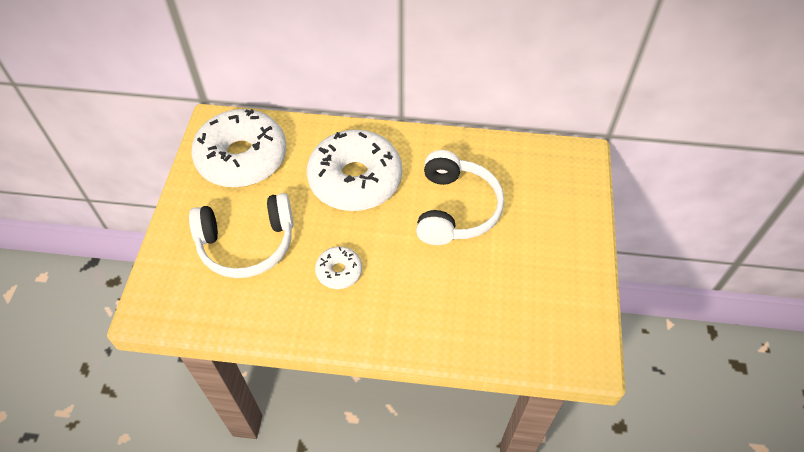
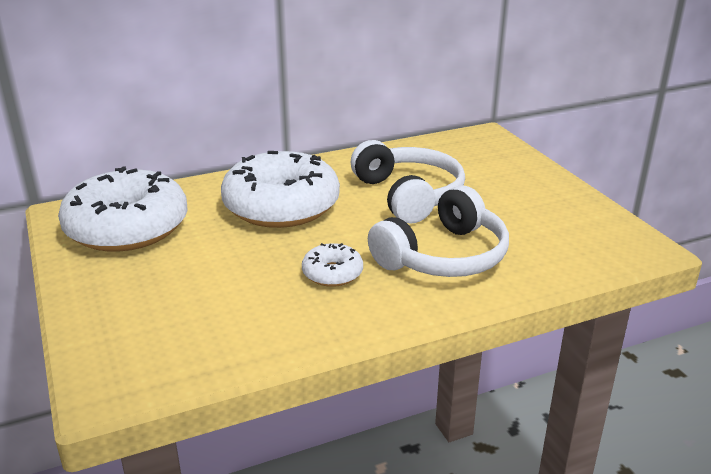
camera: 30 degrees left, 25 degrees down
white headphones [189,193,293,278] -> white headphones moved to [368,186,509,277]

